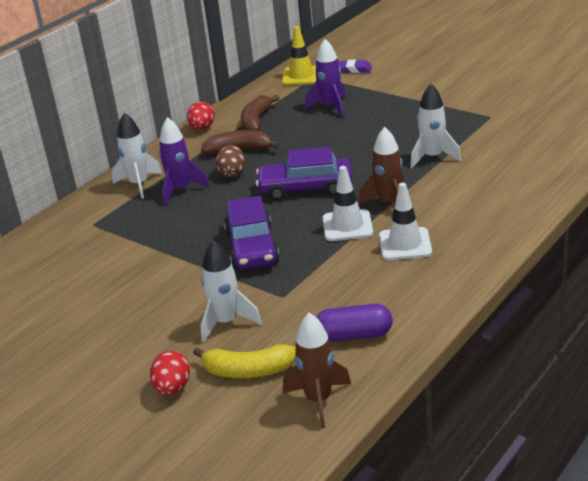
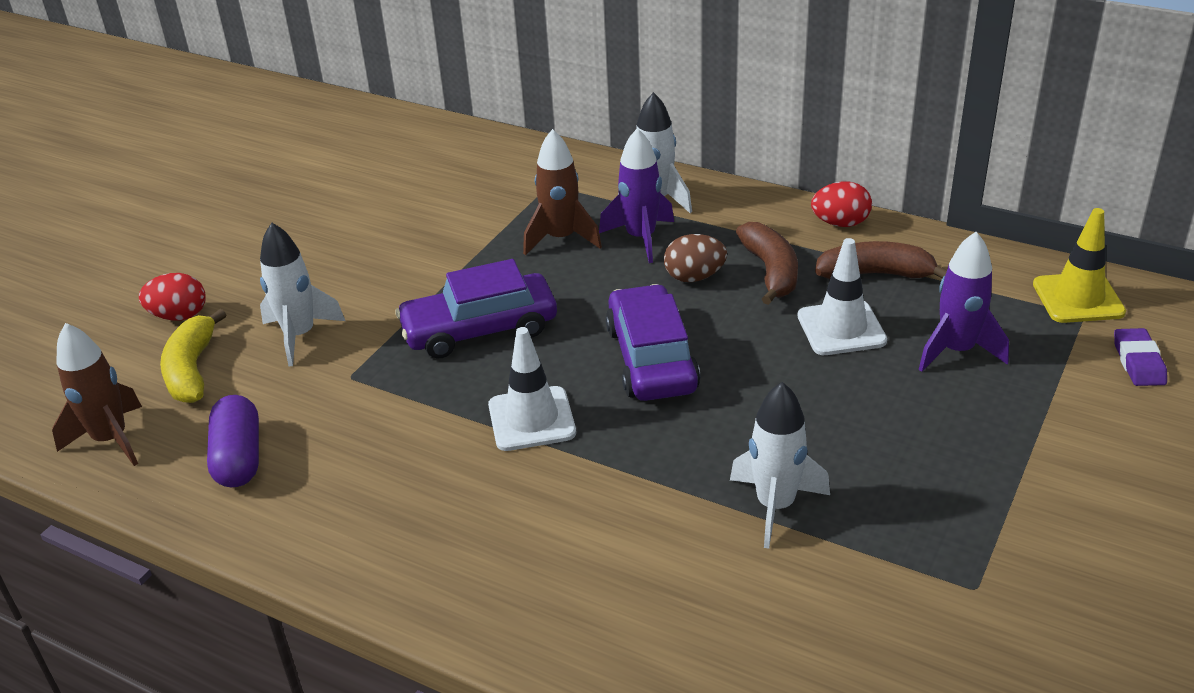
camera: 80 degrees right, 5 degrees up
brown rocket [358,127,404,206] -> brown rocket moved to [523,129,602,255]
white traffic cone [379,183,432,260] -> white traffic cone moved to [797,238,887,355]

